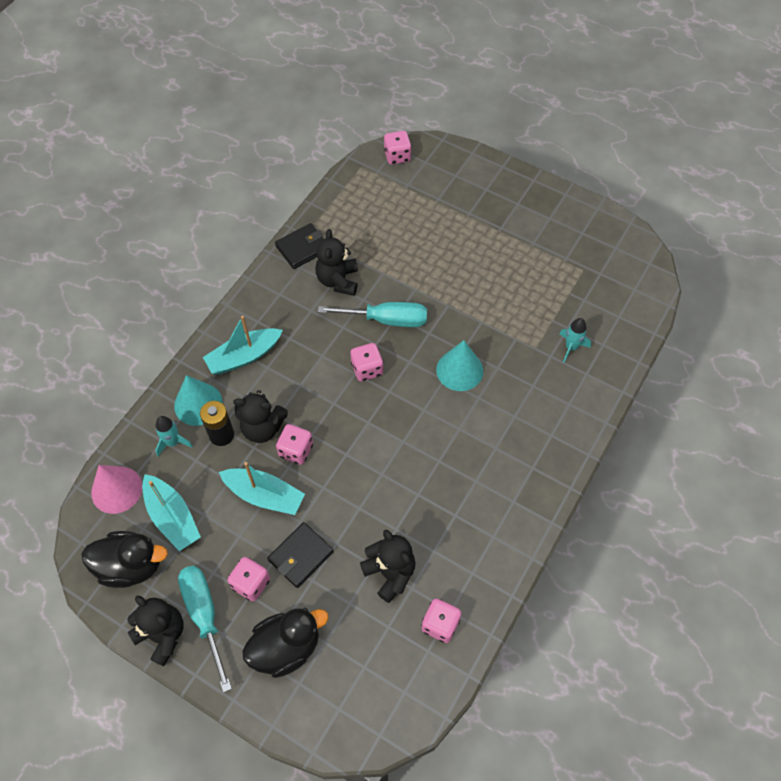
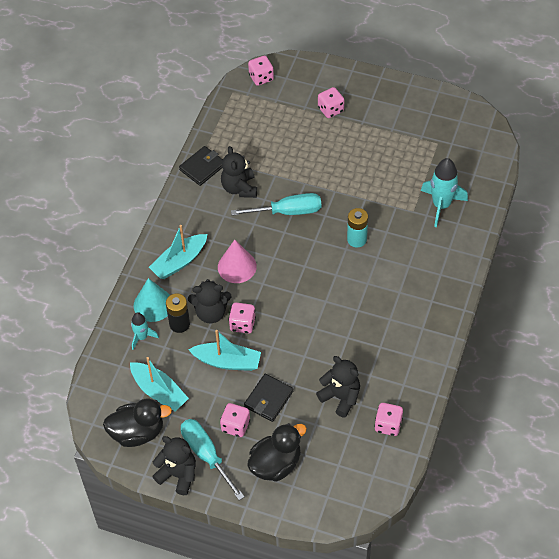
camera: 10 degrees left, 5 degrees down
pink cone [91,465,142,514] -> pink cone moved to [218,240,257,283]
pink dice [351,343,384,381] -> pink dice moved to [318,87,344,118]
turquoise cone [436,340,483,391] -> turquoise battery [347,208,368,247]
turquoise rocket [559,318,591,363] -> turquoise rocket [421,158,468,227], size x1.74

